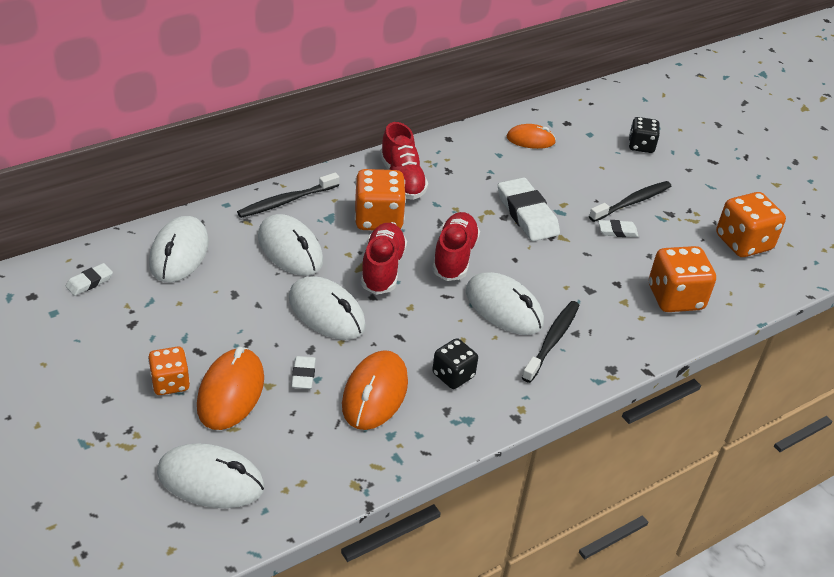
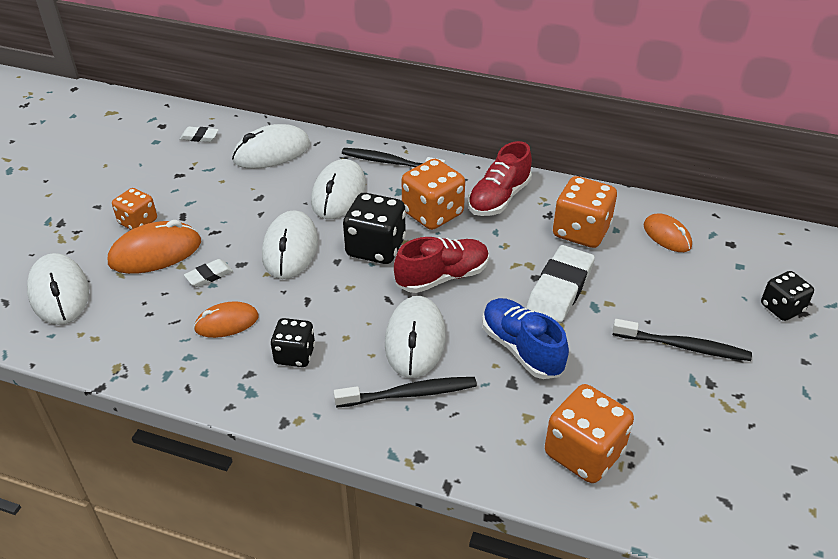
camera: 55 degrees right, 0 degrees up
orange mouse [342,350,408,430] -> orange mouse [193,301,259,338], size x0.63
red shoe [361,223,407,295] -> black dice [343,193,406,264]
white eraser [598,220,639,237] -> none
orange dice [716,192,786,257] -> orange dice moved to [553,176,617,248]
none -> blue shoe [482,298,569,379]

